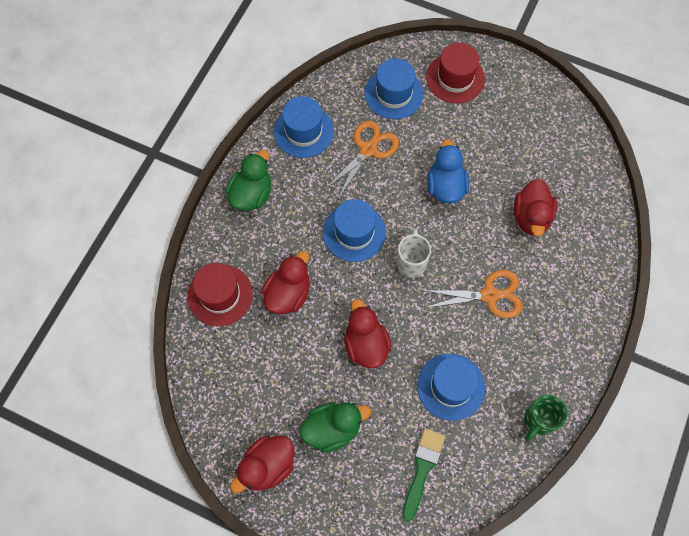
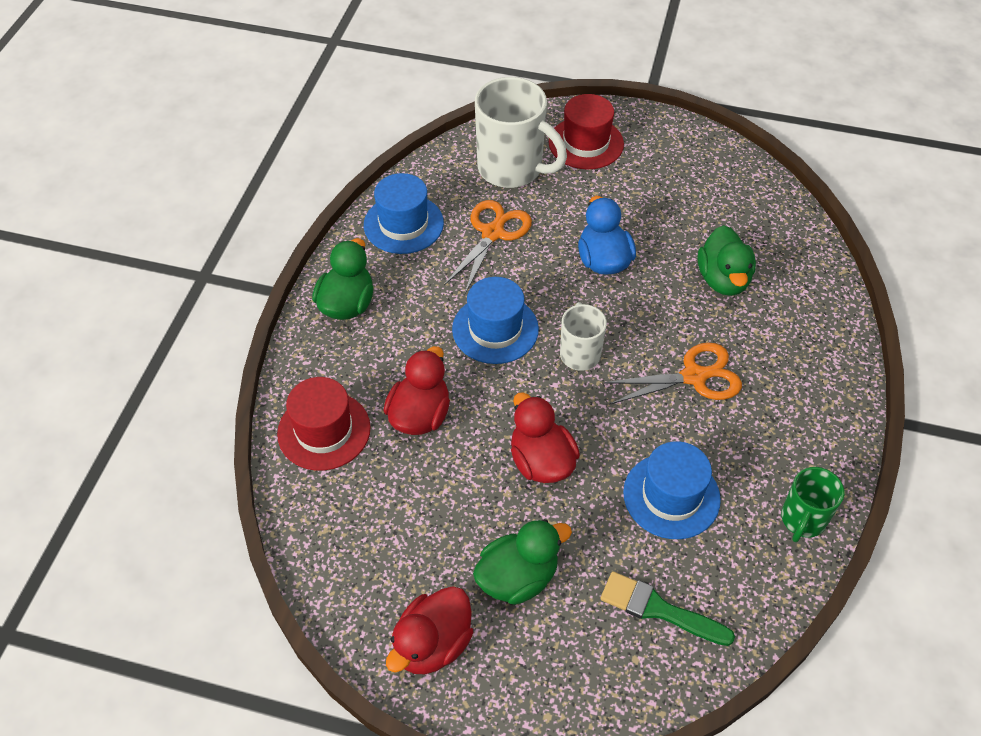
camera: 10 degrees left, 15 degrees down
blue hat [365,58,424,119] -> white mug [475,77,567,188]
green brush [402,428,445,522] -> green brush turned 75 degrees counterclockwise [600,571,735,646]
red duck [514,179,557,236] -> green duck [698,225,756,296]

